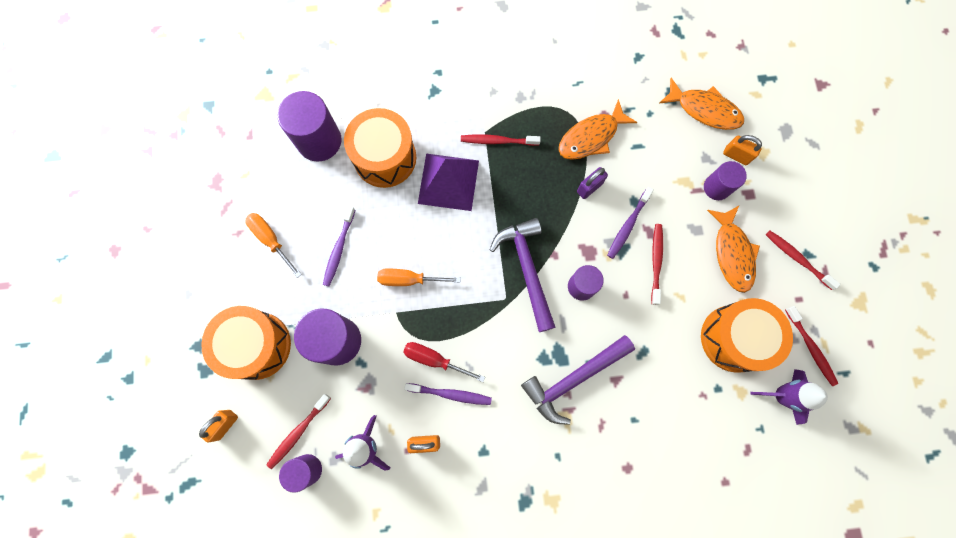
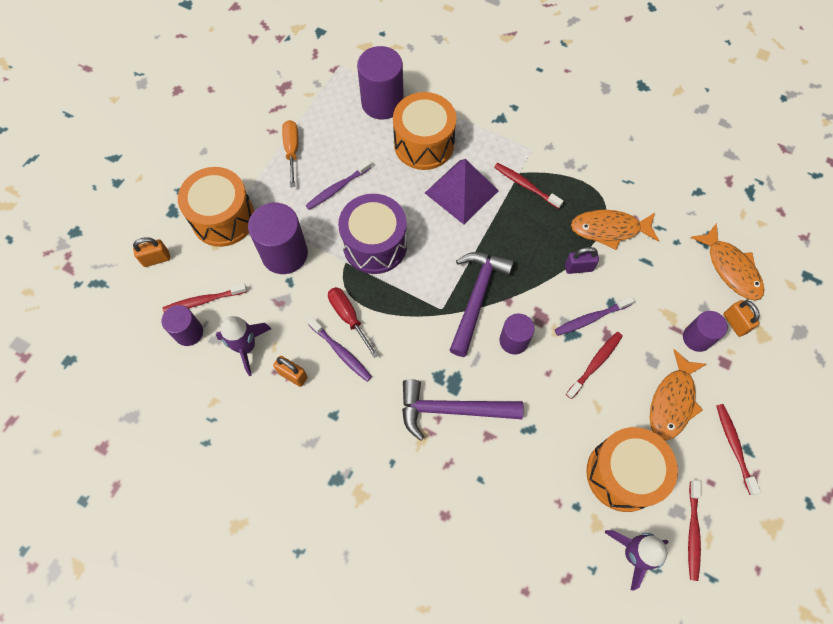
camera: 35 degrees right, 10 degrees down
orange screwdriver [377,269,461,286] -> purple drum [338,194,407,274]

